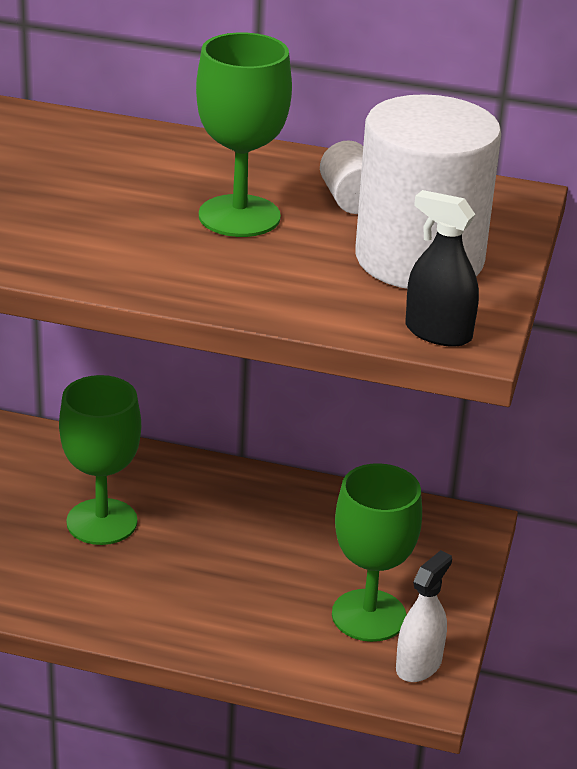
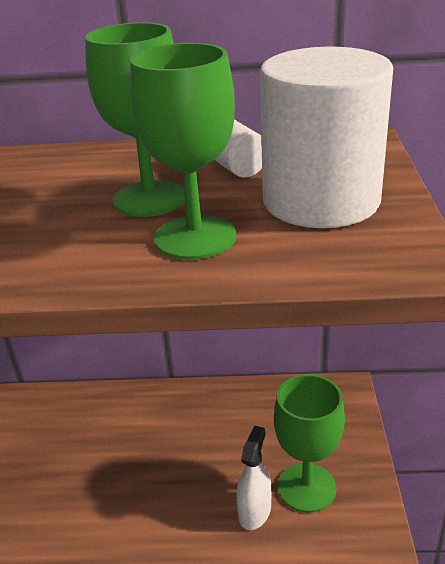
camera: 10 degrees left, 0 degrees up
green goblet [59,375,141,545] -> green goblet moved to [130,43,236,260]
white spray bottle [396,550,452,682] -> white spray bottle moved to [236,426,272,530]
black spray bottle [406,190,479,347] -> none

